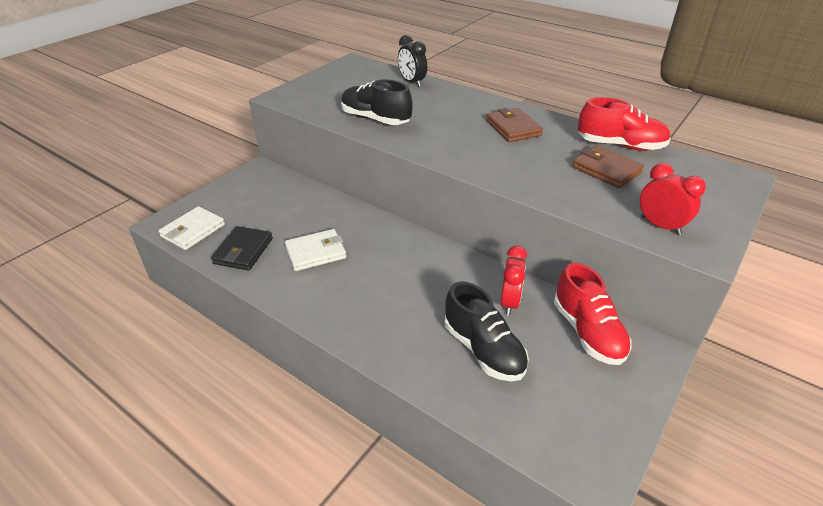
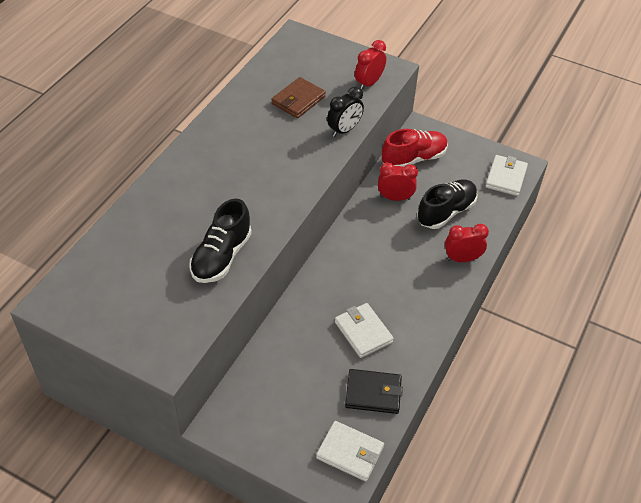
camera: 100 degrees left, 10 degrees up
black clock [398,35,427,87] -> black clock moved to [327,87,364,137]
brown wallet [486,108,543,142] -> none
red shoe [578,97,671,151] -> none
none -> red clock [445,224,489,262]
none -> white wallet [486,155,528,196]

